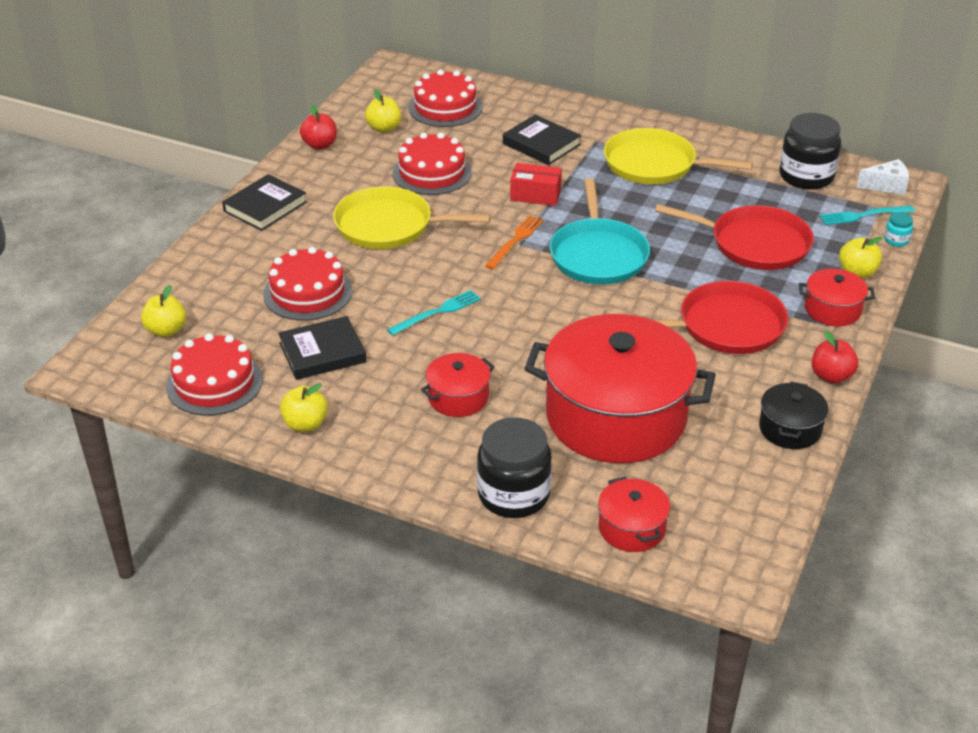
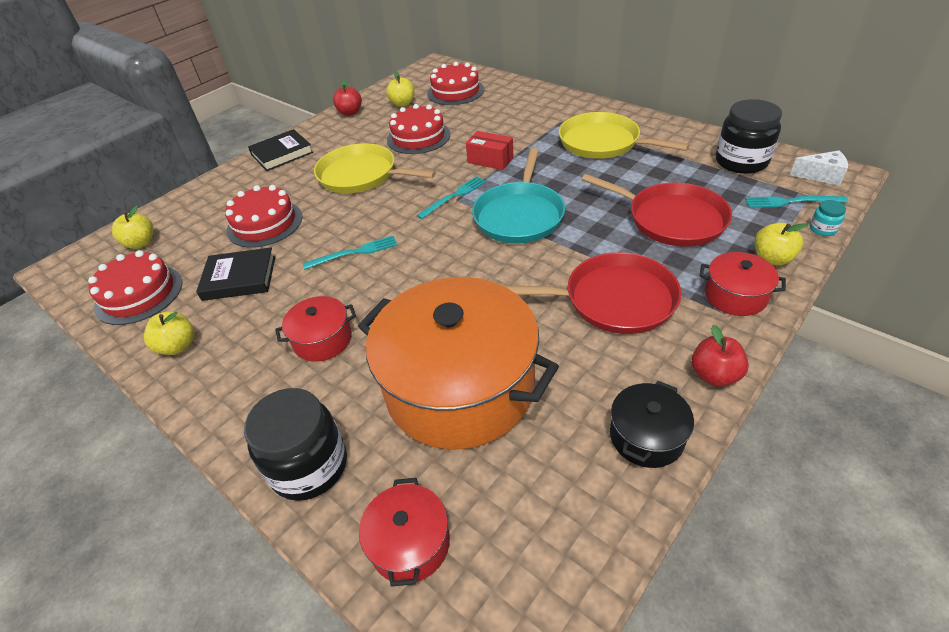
camera: 20 degrees right, 5 degrees up
orange fork [485,215,544,269] -> turquoise fork [416,176,486,219]
black book [503,115,581,165] -> none
red pot [524,314,716,463] -> orange pot [358,277,559,449]

